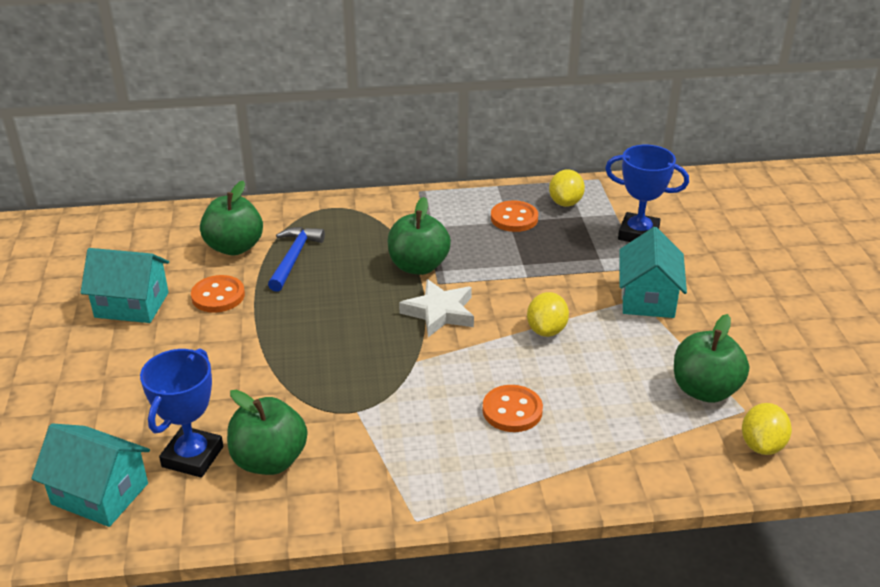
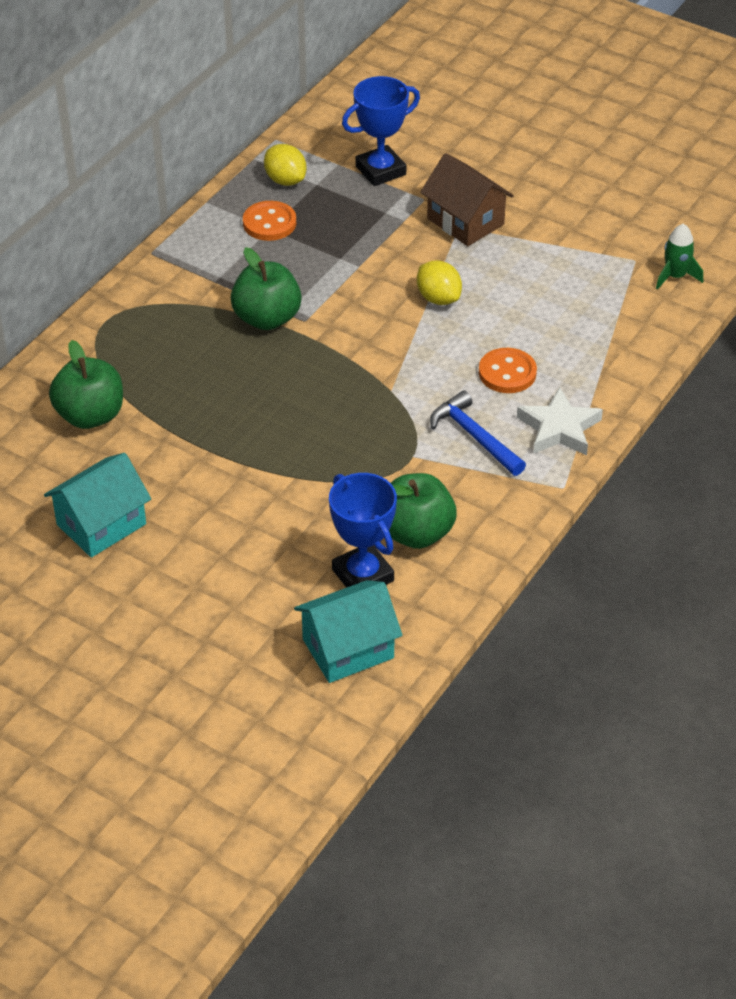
camera: 50 degrees left, 10 degrees up
orange button [191,275,245,313] -> none
blue hammer [268,227,325,292] -> blue hammer moved to [430,390,526,476]
white star [399,279,474,337] -> white star moved to [517,387,603,455]
turquoise house [619,227,687,318] -> brown house [420,153,514,246]
green apple [674,314,749,403] -> none
yellow lemon [742,403,792,455] -> green rocket [656,224,703,290]

